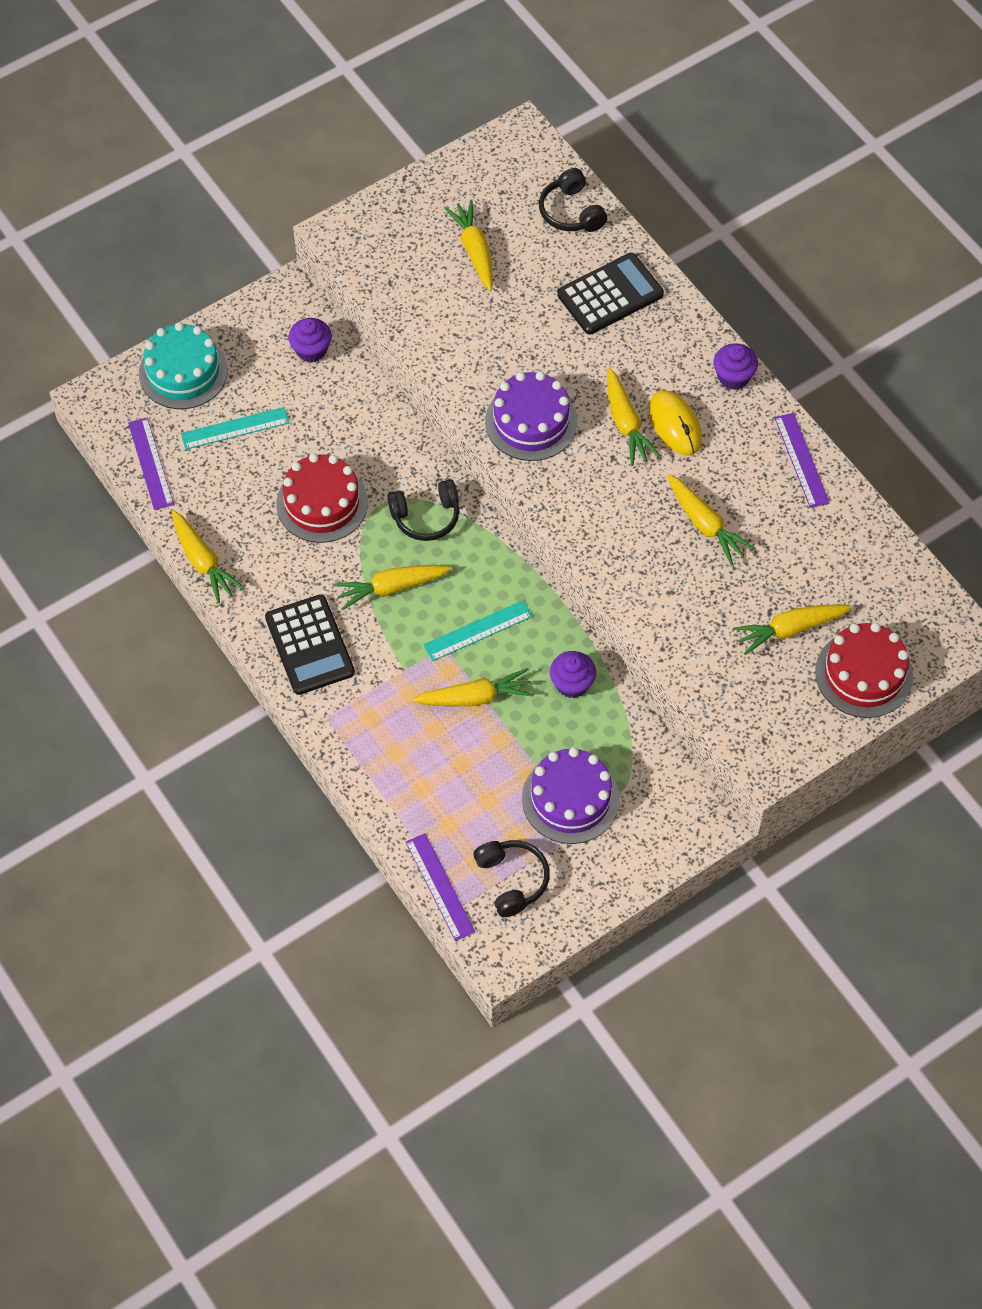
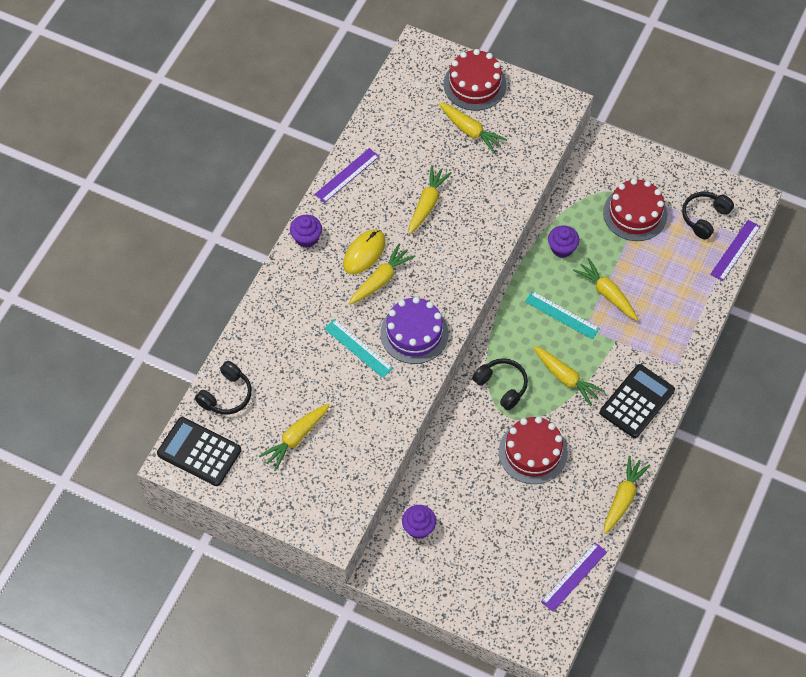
camera: 120 degrees left, 0 degrees up
turquoise cake [139,322,228,409] -> none
turquoise ruler [181,407,289,450] -> turquoise ruler moved to [324,319,393,378]
purple cake [522,747,619,844] -> red cake [603,178,667,241]
black calculator [557,253,664,335] -> black calculator moved to [157,417,241,486]

